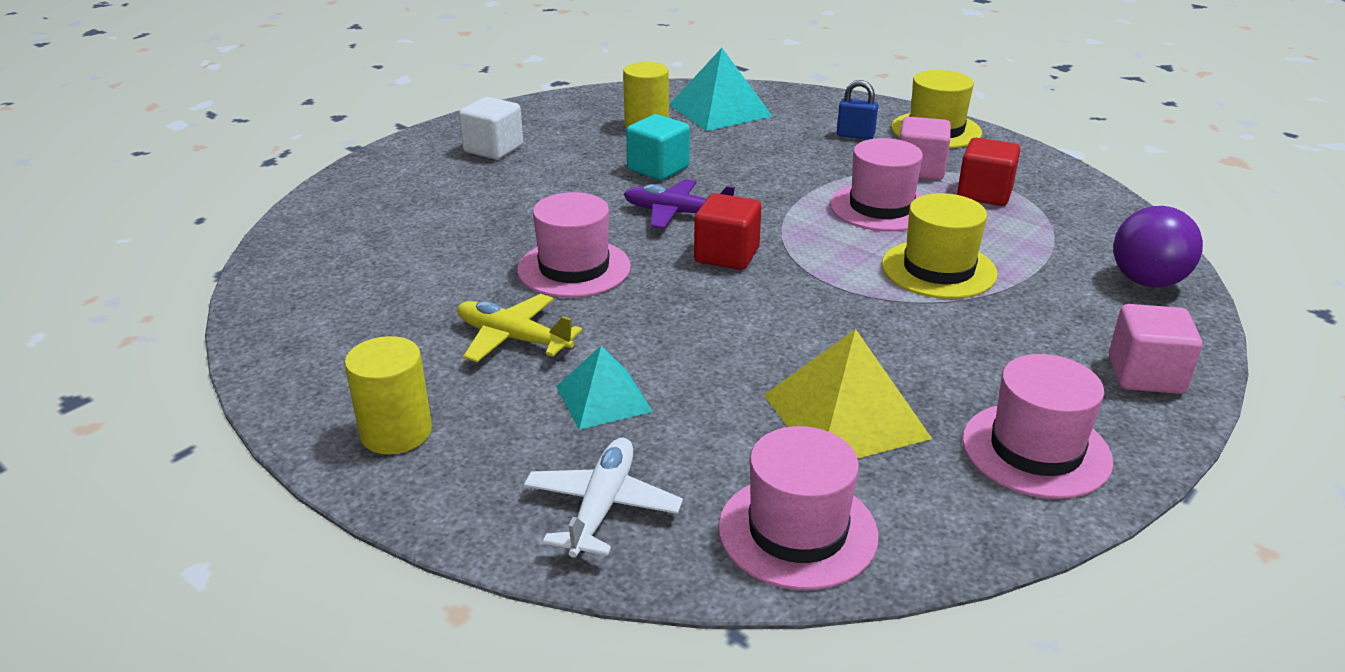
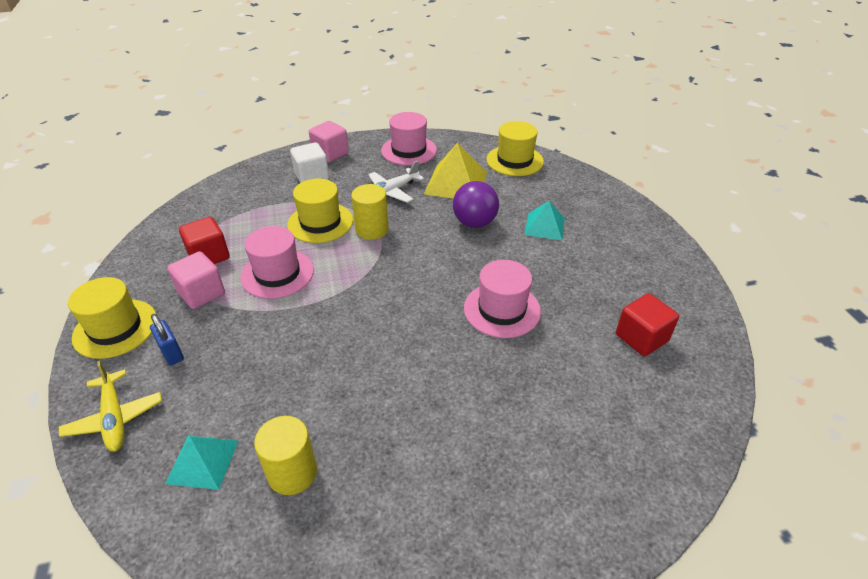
camera: 145 degrees left, 10 degrees up
yellow cylinder [344,336,432,454] -> yellow cylinder moved to [351,184,389,240]
yellow plane [457,294,582,362] -> yellow plane moved to [59,361,162,451]
white cube [459,97,523,160] -> white cube moved to [290,142,329,183]
white plane [524,438,683,558] -> white plane moved to [368,160,424,203]
purple plane [624,179,735,229] -> none
turquoise cube [626,114,690,180] -> none
turquoise pyramid [669,48,773,131] -> turquoise pyramid [165,436,238,490], size x0.63
red cube [694,193,761,270] -> red cube moved to [616,293,679,356]
pink hat [719,426,879,590] -> yellow hat [486,121,544,176]
purple ball [1113,206,1203,287] -> purple ball moved to [453,181,499,228]

